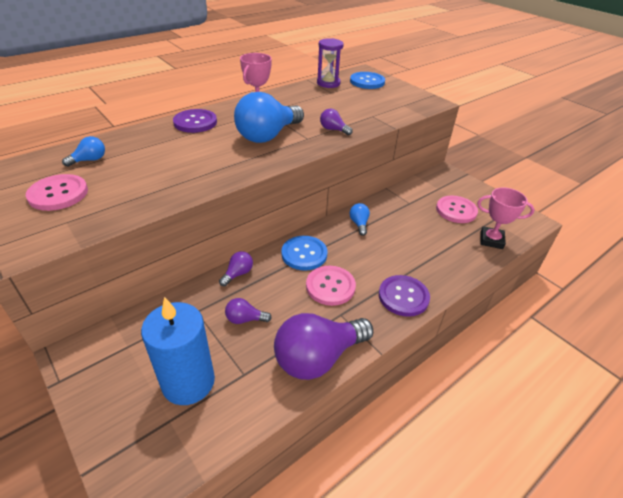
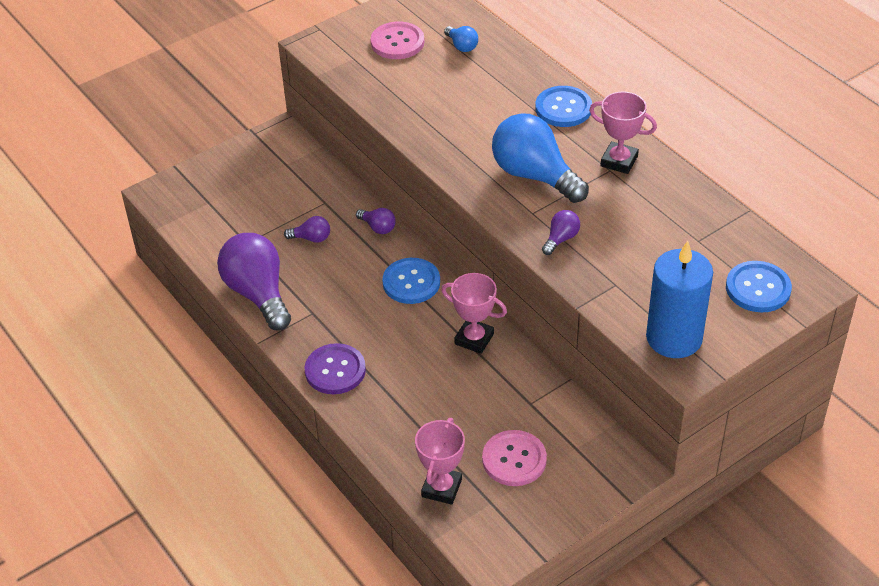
camera: 95 degrees right, 5 degrees up
blue candle [141,297,215,405] -> blue candle moved to [646,241,713,358]
purple button [173,109,217,133] -> blue button [535,86,592,127]
purple light bulb [225,298,272,324] -> purple light bulb turned 90 degrees clockwise [284,216,330,243]
pink button [306,266,356,306] -> none
purple hourglass [317,38,344,88] -> none
blue light bulb [350,203,370,236] -> pink trophy [441,273,507,354]

